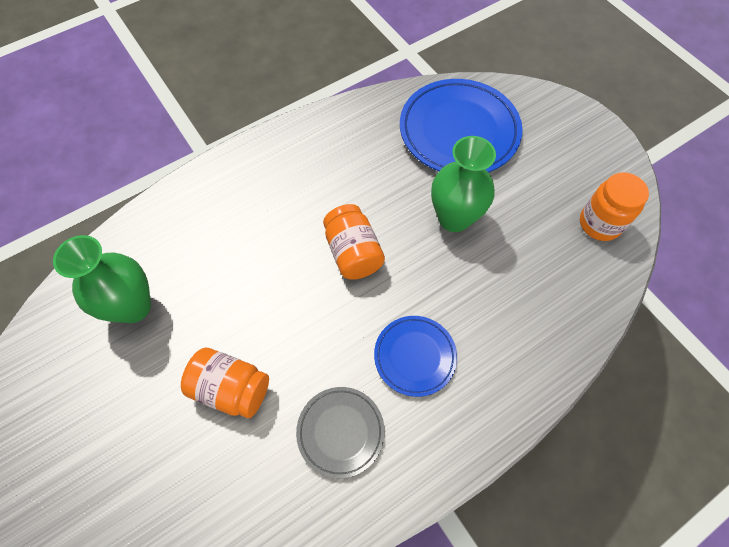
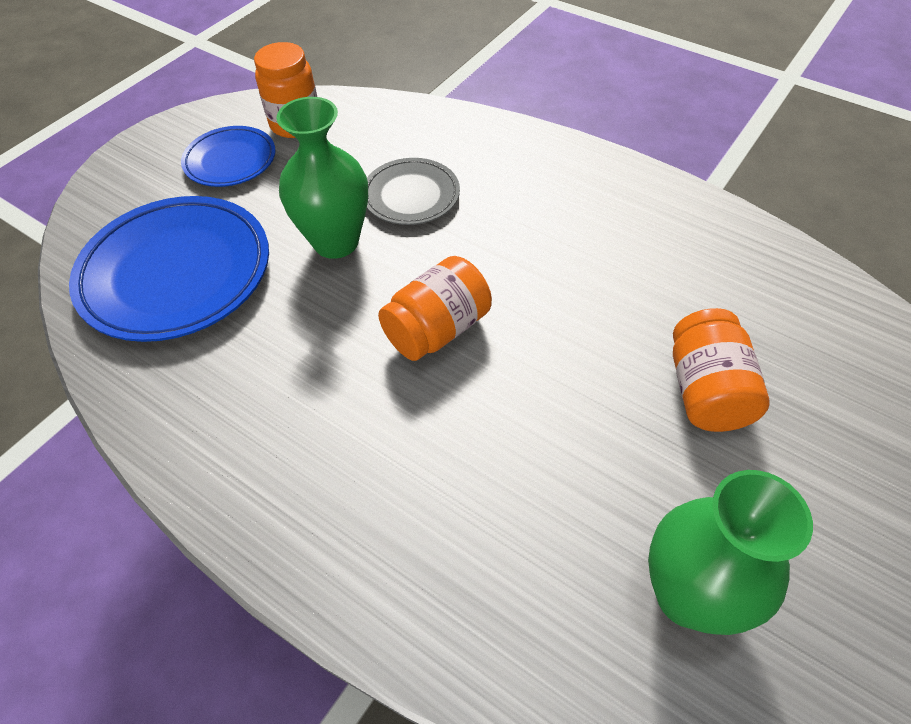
camera: 110 degrees left, 10 degrees down
grey plate [296,387,385,478] -> grey plate moved to [367,158,460,225]
blue plate [374,316,457,397] -> blue plate moved to [181,126,276,187]

